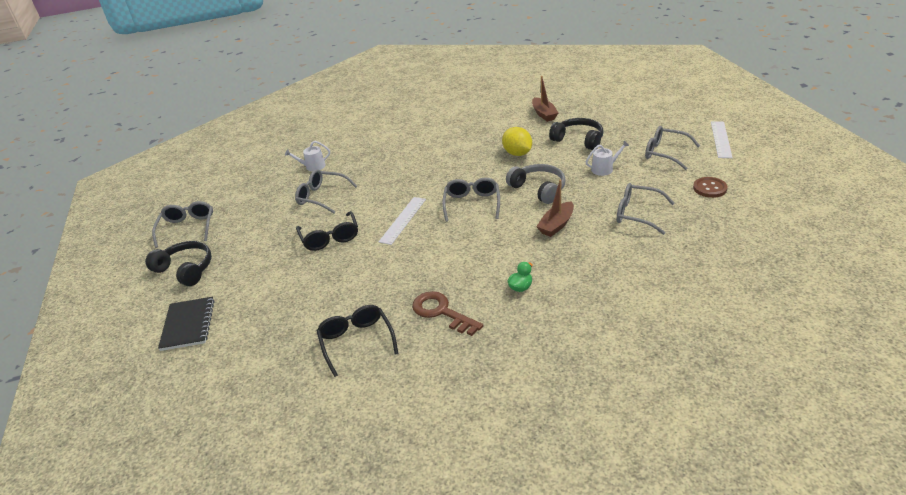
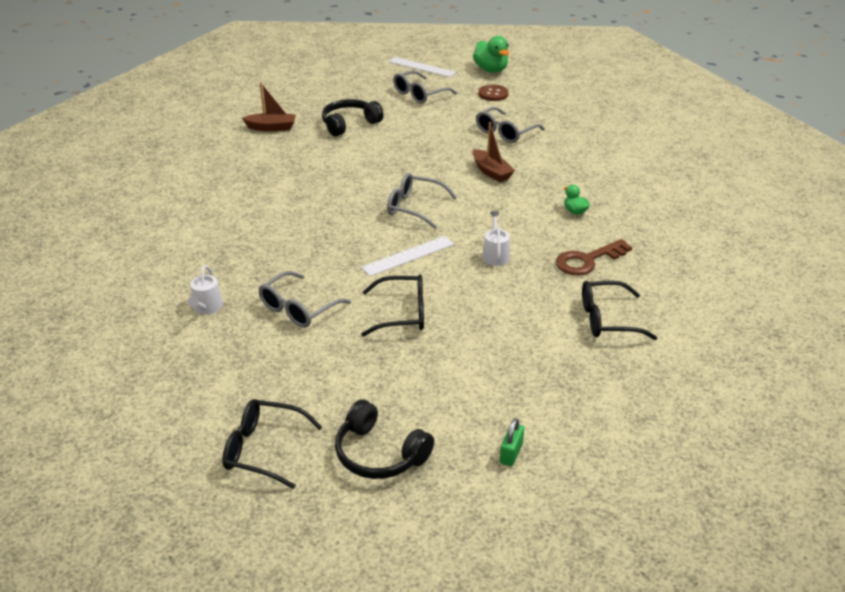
camera: 75 degrees left, 0 degrees up
black headphones [145,241,212,286] -> black headphones turned 105 degrees counterclockwise [335,400,434,479]
grey glasses [152,201,213,248] -> black glasses [222,399,322,489]
black notebook [158,297,214,351] -> green padlock [500,418,524,466]
white ruler [379,197,426,245] -> white ruler turned 75 degrees counterclockwise [361,236,454,276]
yellow lemon [502,127,532,156] -> none
grey headphones [506,164,566,204] -> none
white watering can [586,141,629,176] -> white watering can moved to [482,211,510,266]
none -> green duck [473,36,509,73]

